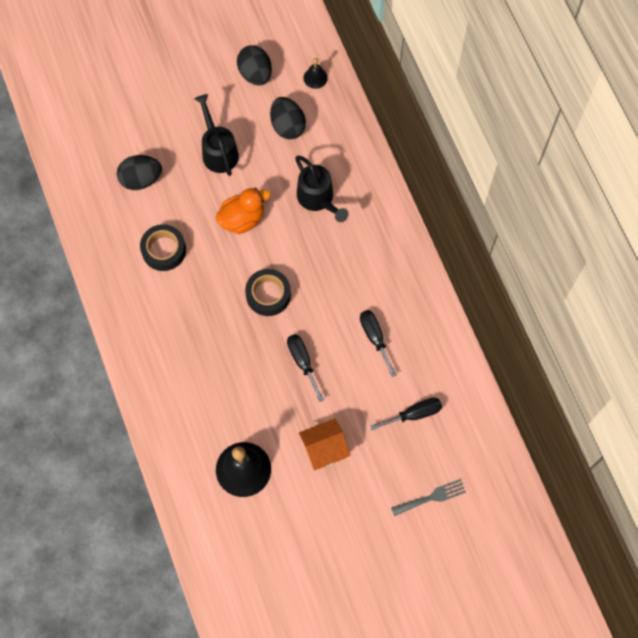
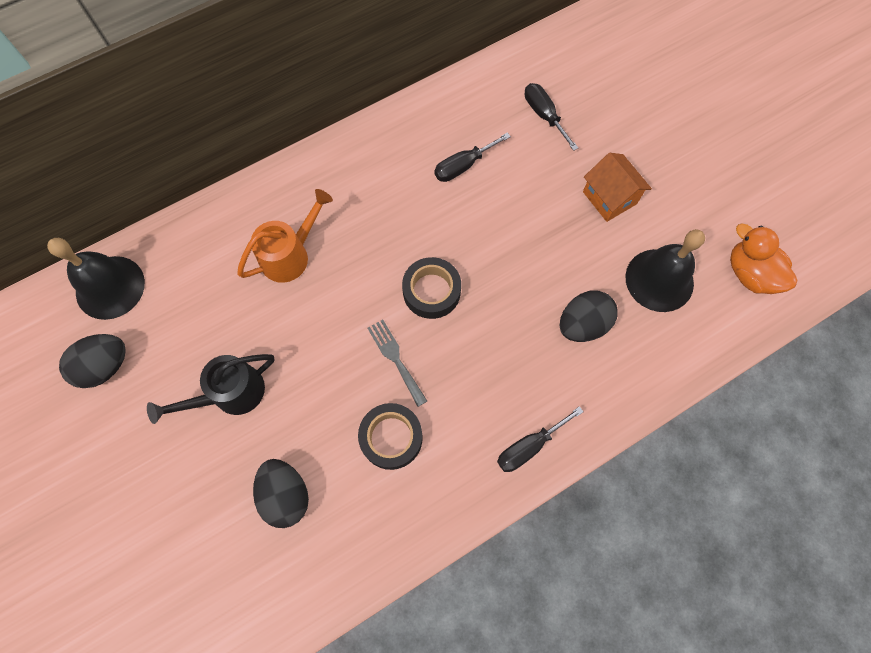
camera: 100 degrees left, 0 degrees up
orange duck [216,188,271,234] -> orange duck moved to [730,223,797,294]
black egg [270,97,306,139] -> black egg moved to [559,291,618,342]
black screwdriver [287,334,324,402] -> black screwdriver moved to [497,406,584,472]
black watering can [295,155,349,222] -> orange watering can [237,189,333,283]
black bell [303,58,328,89] -> black bell [47,238,145,320], size x2.06
grey fork [391,479,466,516] -> grey fork moved to [367,320,427,407]

